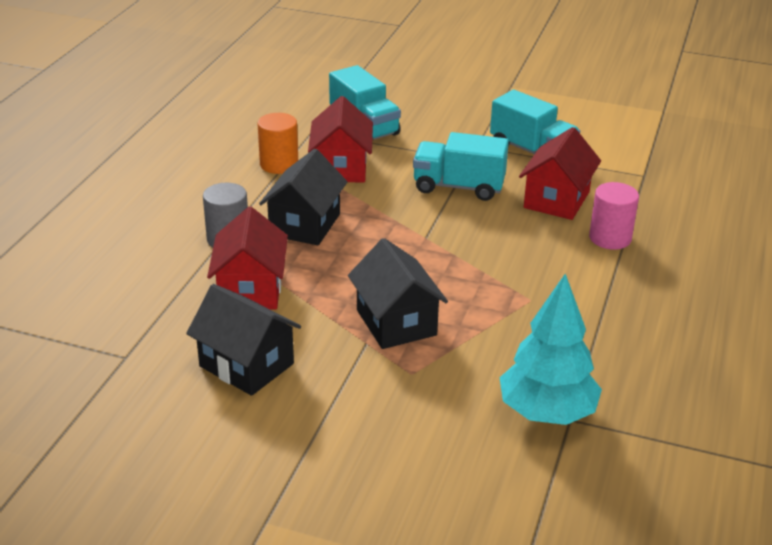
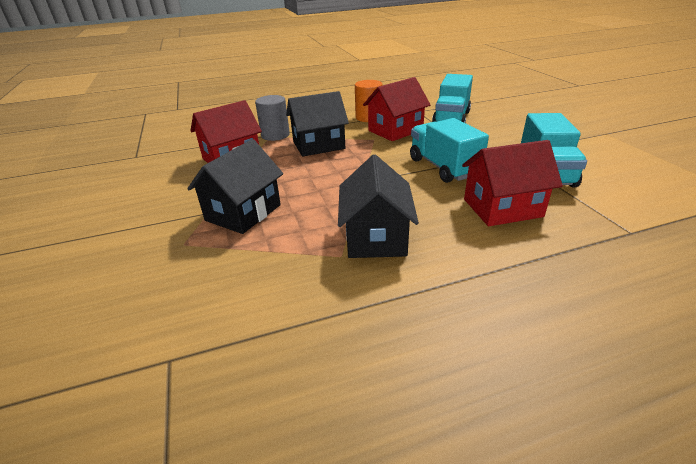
camera: 55 degrees right, 0 degrees up
black house [186,284,301,396] -> black house moved to [338,155,419,258]
turquoise tree [499,274,602,425] -> none
pink cylinder [589,182,639,250] -> none

